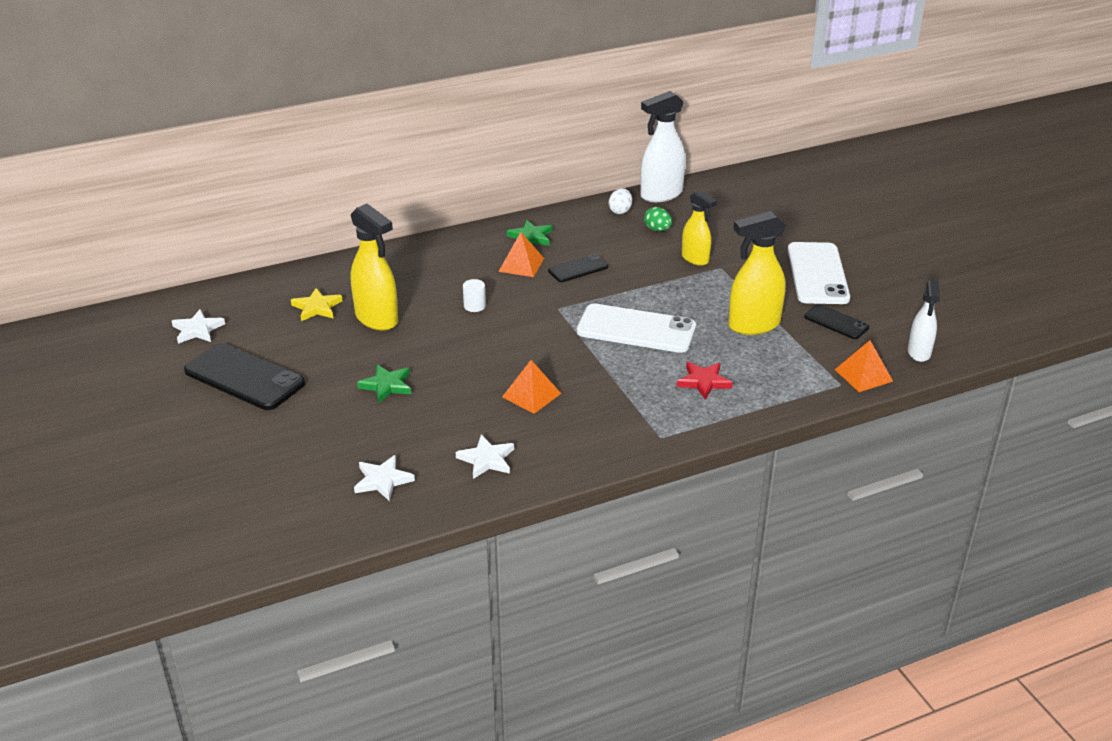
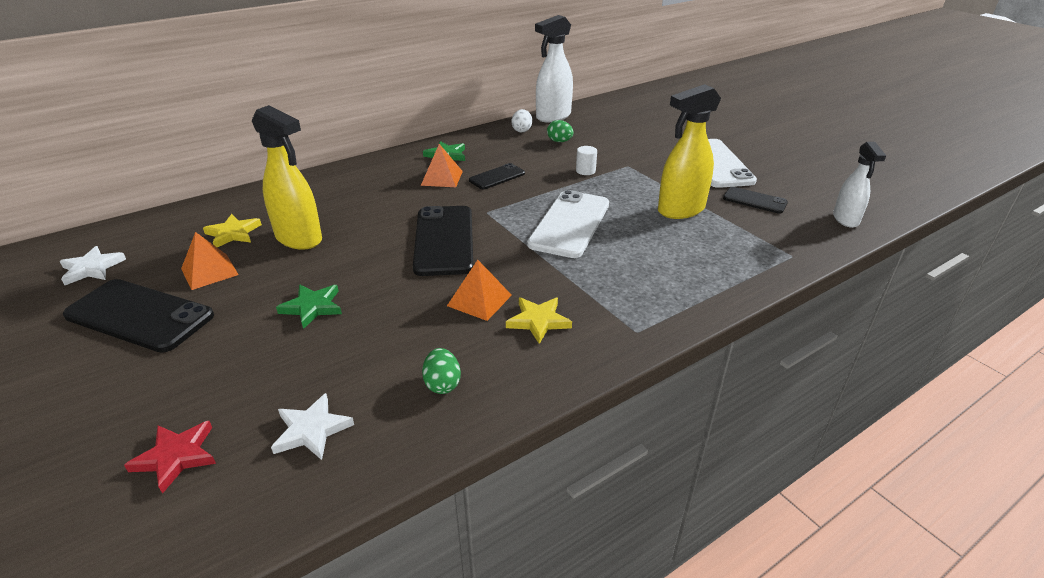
camera: 10 degrees left, 0 degrees up
white star [456,435,514,479] -> green egg [422,348,461,394]
white cylinder [463,279,486,312] -> white cylinder moved to [576,146,597,175]
white phone [577,304,696,353] -> white phone turned 75 degrees counterclockwise [527,190,609,258]
red star [677,362,733,400] -> red star moved to [124,421,216,494]
yellow spray bottle [682,190,717,266] -> none
orange pyramid [835,340,893,392] -> orange pyramid moved to [181,232,239,290]
none -> black phone [413,206,473,276]
none -> yellow star [506,297,572,344]

